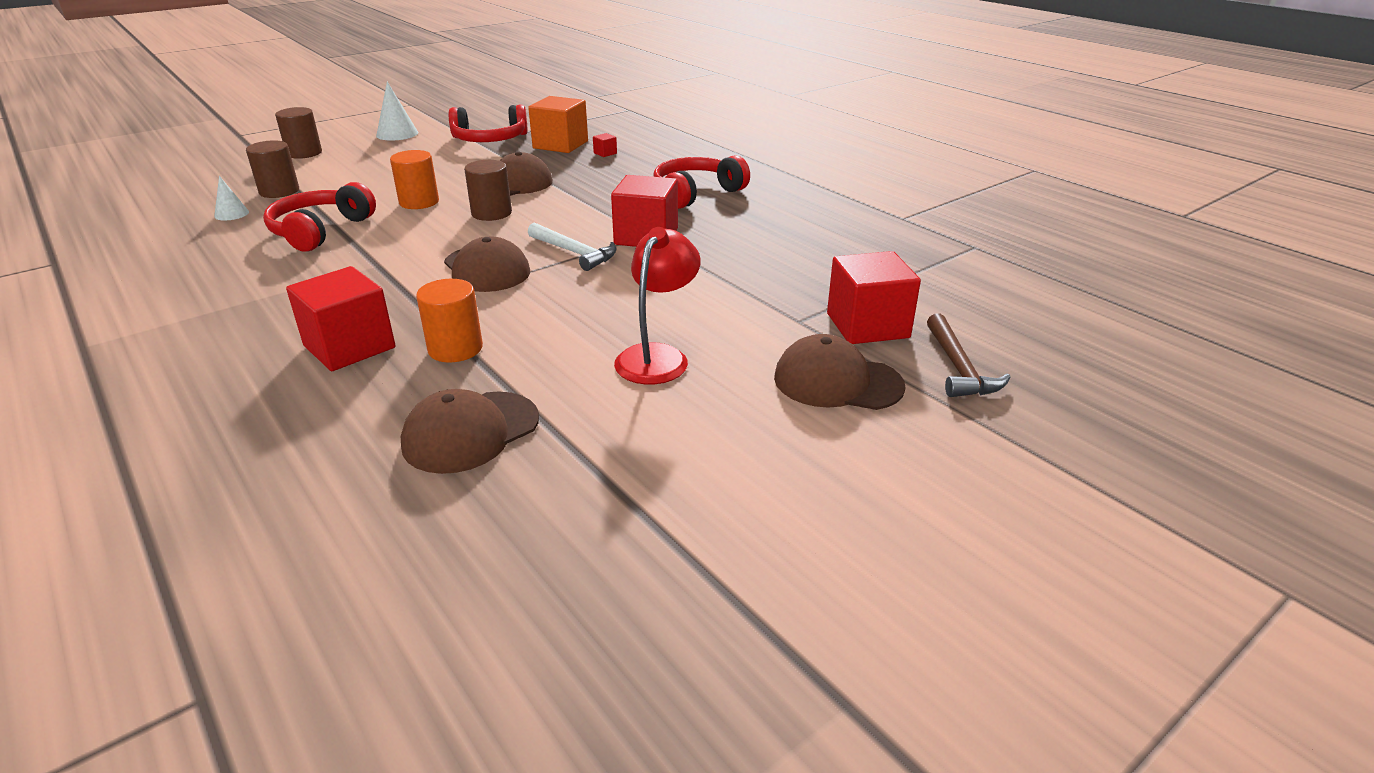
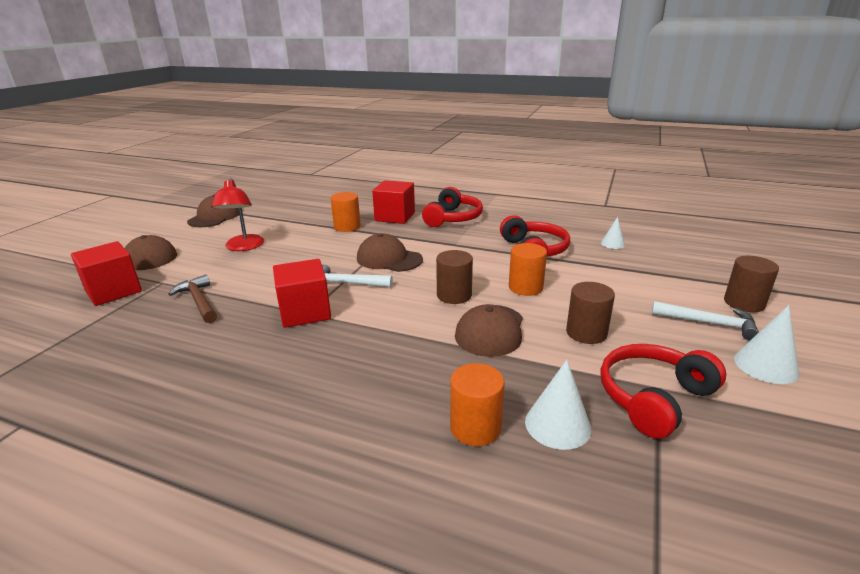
camera: 150 degrees right, 5 degrees down
brown cylinder [246,140,299,198] -> brown cylinder moved to [566,282,615,344]
brown cap [400,389,539,474] -> brown cap moved to [187,194,239,227]
orange cube [528,96,588,153] -> white cone [525,360,591,450]
red cube [593,133,617,157] -> orange cylinder [450,363,505,446]
red headphones [653,155,750,209] -> red headphones moved to [422,187,483,227]
brown hammer [927,314,1011,397] -> brown hammer moved to [168,275,217,323]
none -> white hammer [652,301,759,340]

